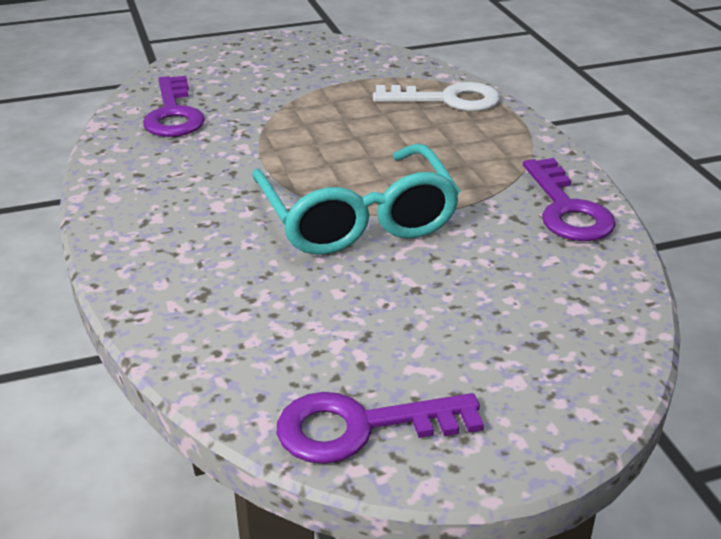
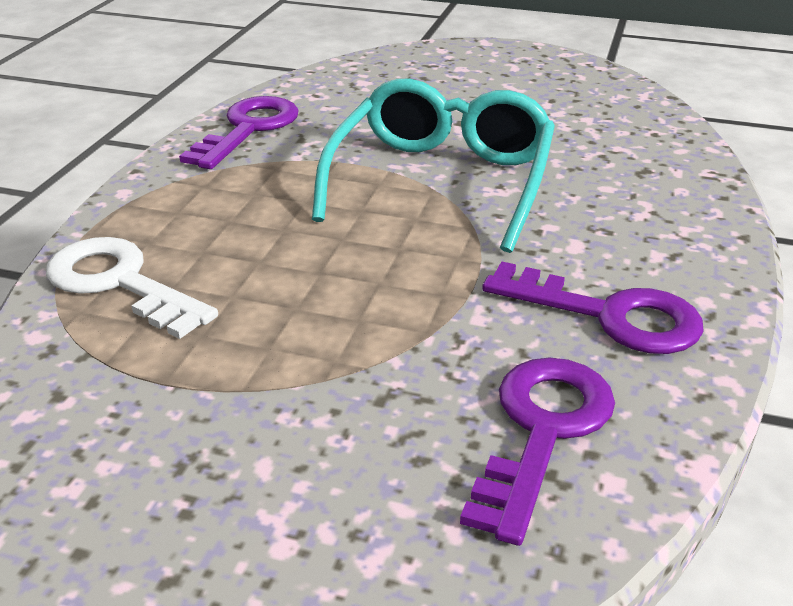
camera: 145 degrees left, 0 degrees up
purple key [277,392,484,464] -> purple key moved to [482,261,704,354]

